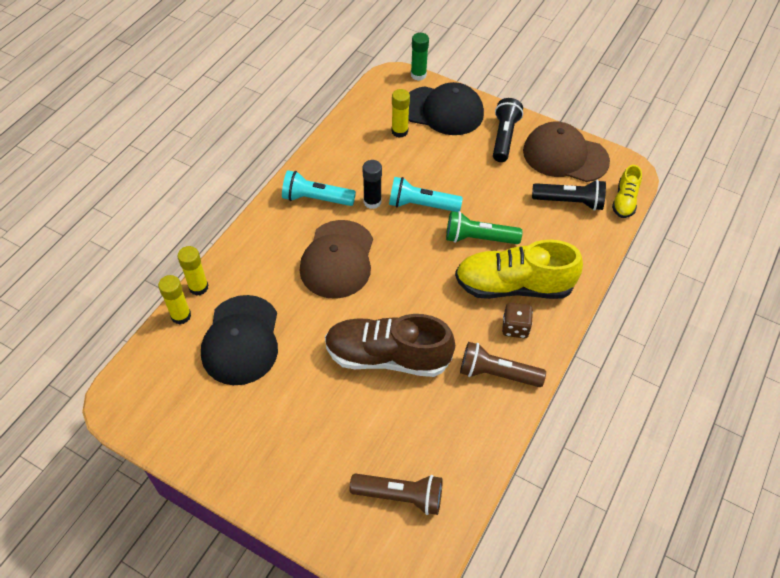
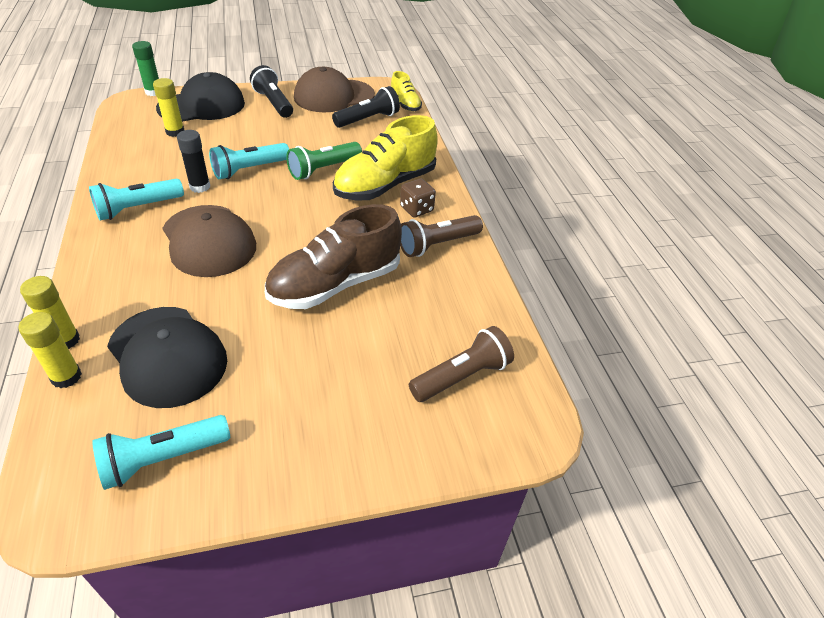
camera: 45 degrees left, 10 degrees down
none -> turquoise flashlight [92,415,230,490]

